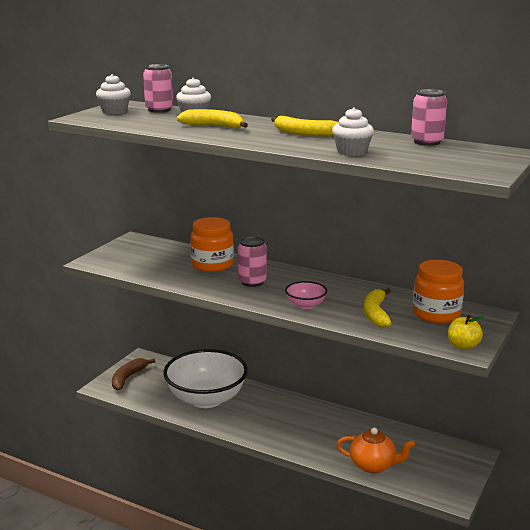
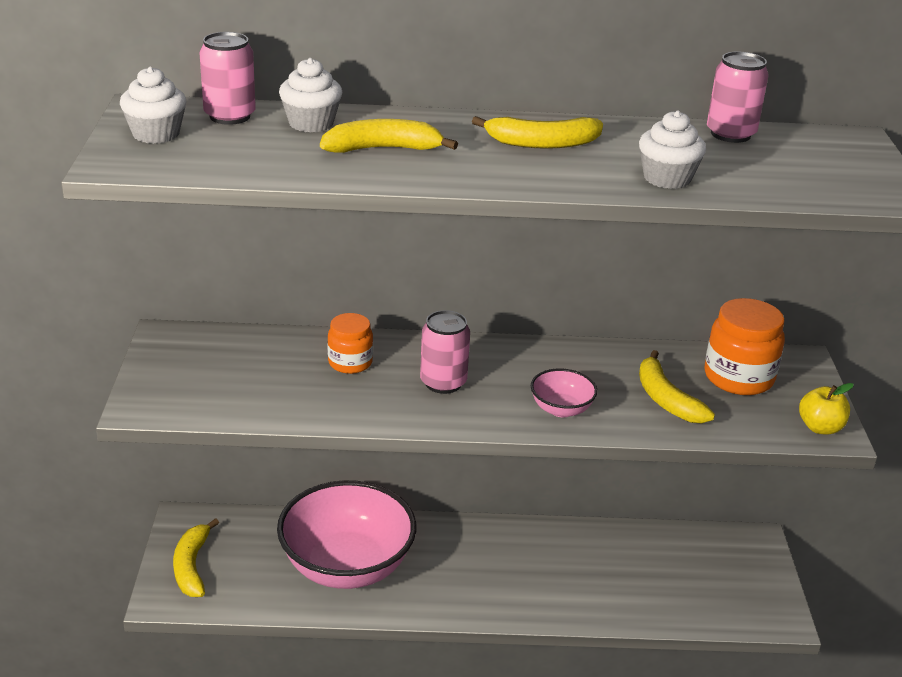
camera: 30 degrees left, 10 degrees up
brown banana [112,358,155,391] -> yellow banana [173,518,219,597]
white bowl [163,349,248,408] -> pink bowl [277,480,416,589]
orange jar [190,217,234,272] -> orange jar [328,313,373,374], size x0.62
orange teapot [336,428,415,473] -> none

